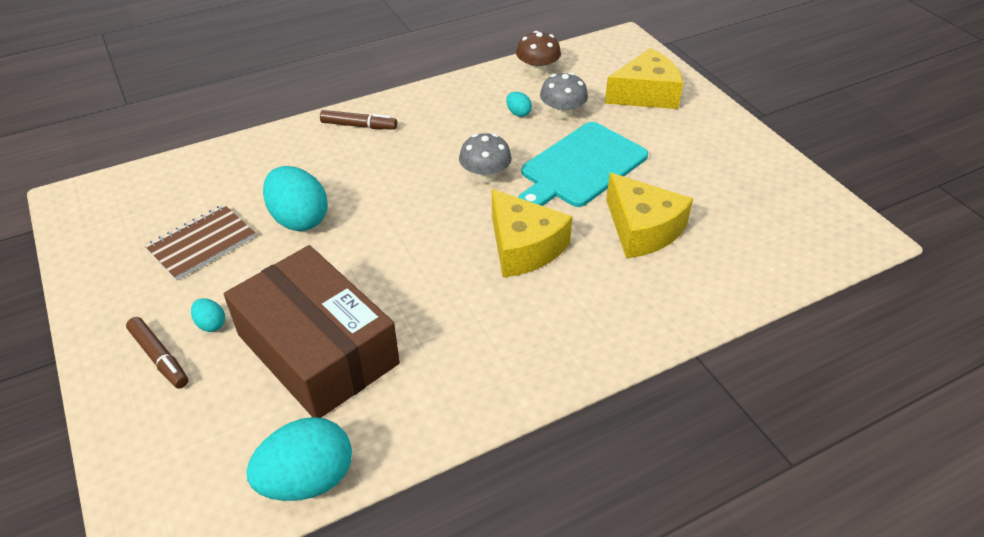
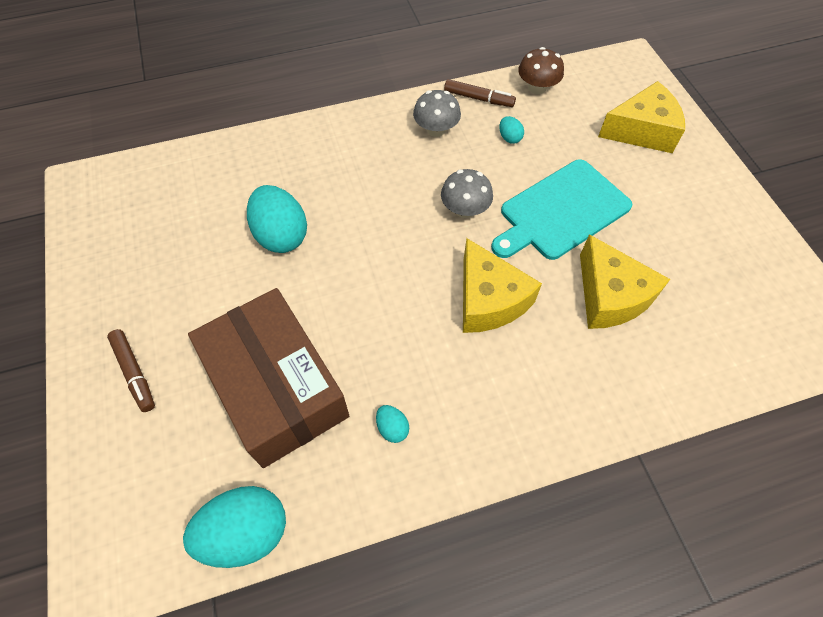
camera: 10 degrees right, 15 degrees up
brown notebook [145,204,256,281] -> none
turquoise egg [191,298,225,332] -> turquoise egg moved to [376,405,409,443]
brown marker [320,110,397,130] -> brown marker moved to [444,79,516,107]
grey mushroom [540,72,588,119] -> grey mushroom moved to [413,90,461,137]

